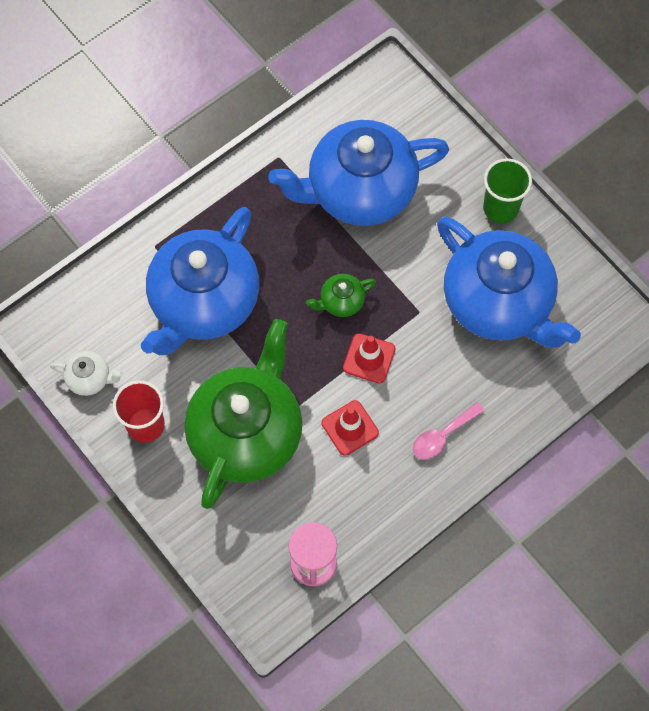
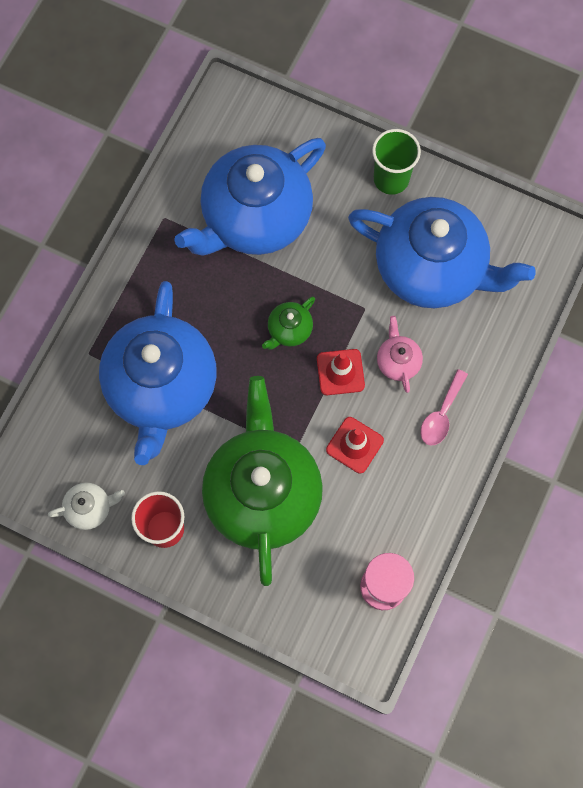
camera: 25 degrees left, 5 degrees up
none -> pink teapot [377,316,423,393]

